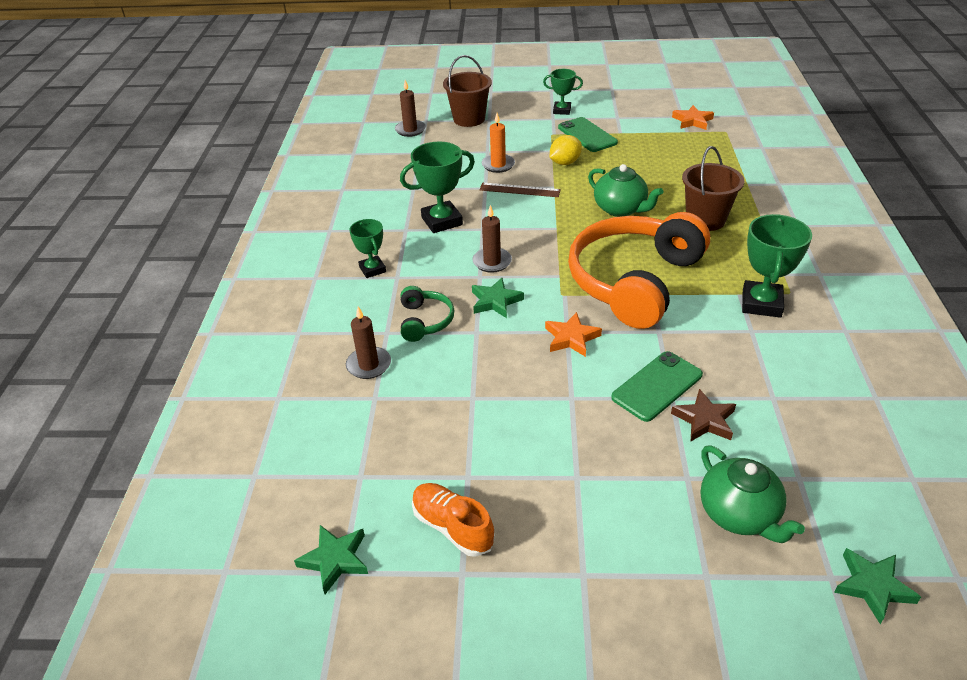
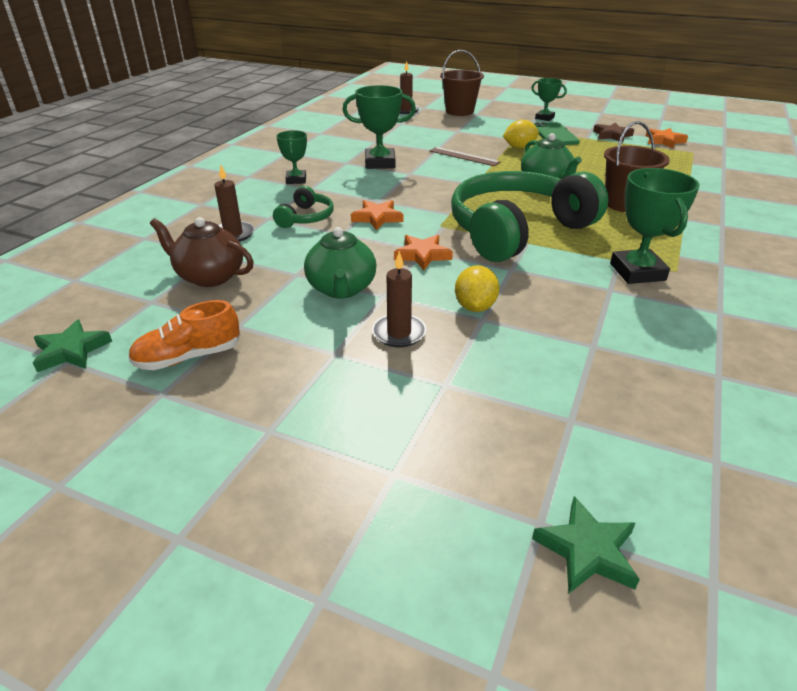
camera: 20 degrees right, 5 degrees down
orange shoe [412,483,495,557] -> orange shoe turned 90 degrees counterclockwise [128,300,240,370]
brown candle [472,205,512,273] -> brown candle moved to [372,251,426,347]
green star [472,278,524,318] -> orange star [351,200,403,230]
orange candle [482,113,515,173] -> none
orange headphones [568,212,710,329] -> green headphones [451,171,608,262]
green phone [611,351,703,422] -> yellow lemon [455,265,500,312]
brown star [671,389,736,441] -> brown star moved to [593,123,634,142]
green teapot [700,446,805,543] -> green teapot moved to [304,227,376,299]
green trophy [742,214,812,318] -> green trophy turned 45 degrees counterclockwise [610,168,700,284]
none -> brown teapot [150,217,253,287]

